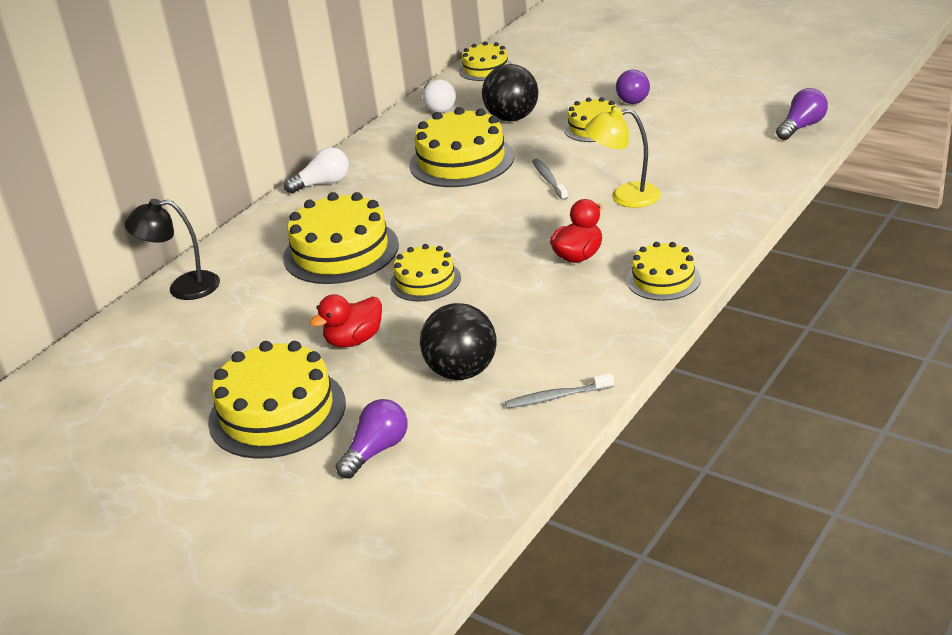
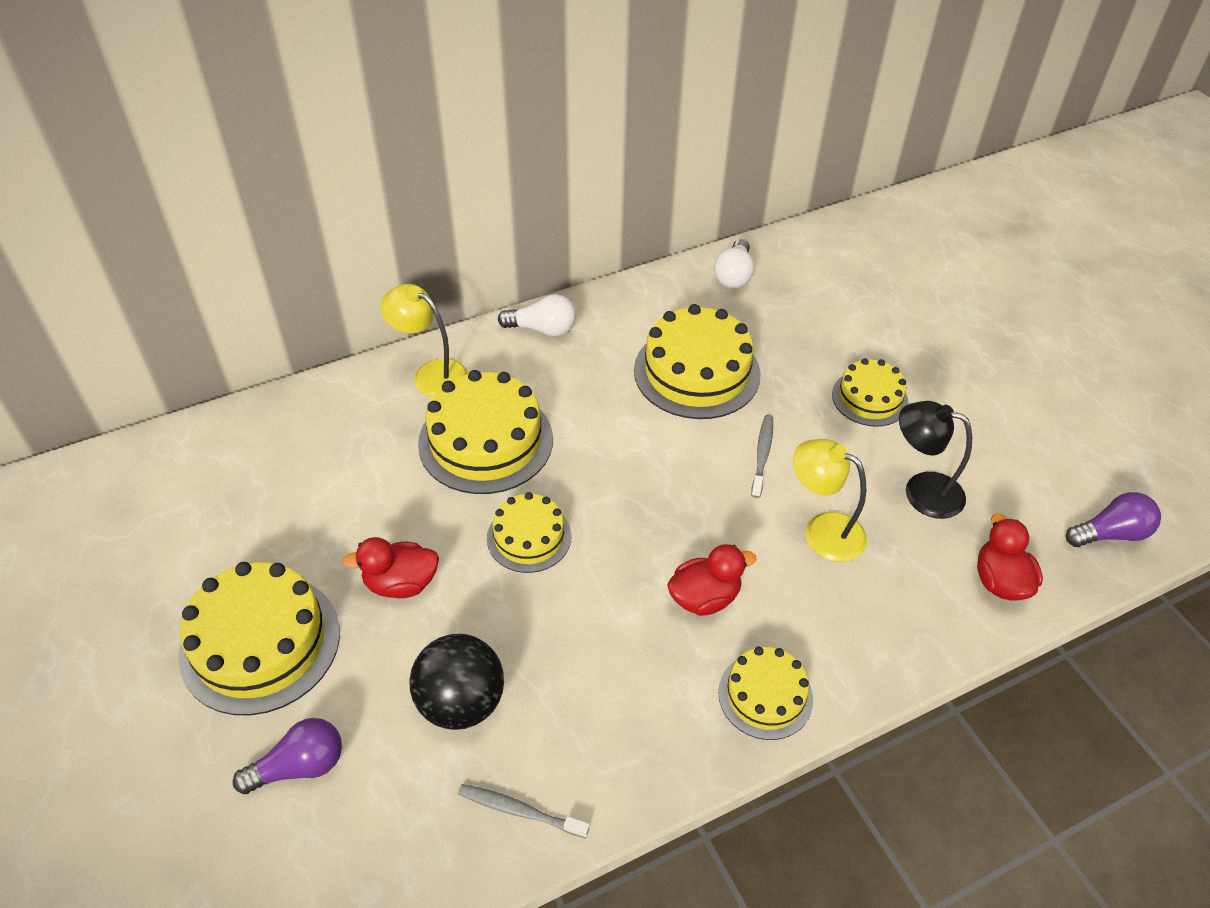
camera: 25 degrees right, 15 degrees up
black lamp [125,199,220,300] -> black lamp moved to [899,401,972,519]
yellow cake [459,42,512,81] -> none
black ball [482,64,538,122] -> none
purple light bulb [616,70,650,104] -> none
none -> yellow lamp [381,284,469,397]
none -> red duck [977,513,1043,600]

